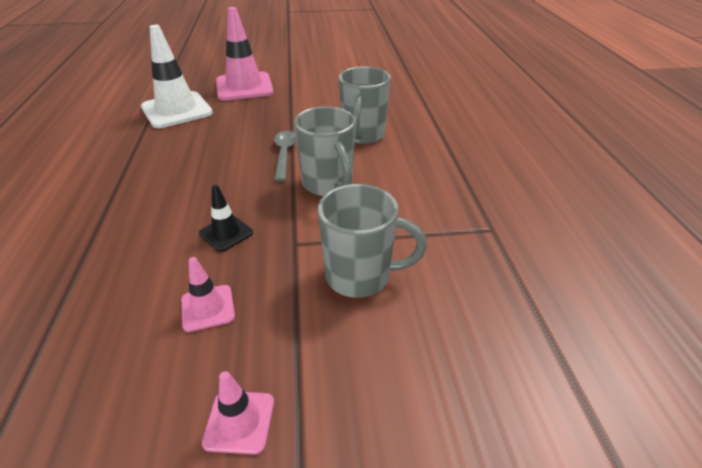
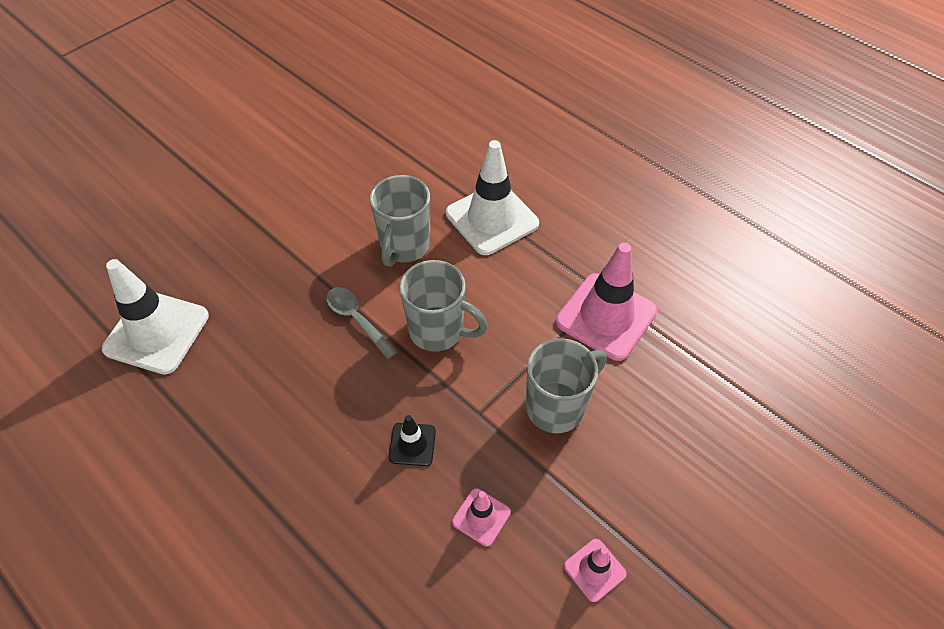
camera: 40 degrees left, 15 degrees up
pink traffic cone [216,7,274,101] -> pink traffic cone moved to [556,242,658,361]
grey mug [339,66,391,144] -> grey mug turned 45 degrees clockwise [370,175,430,267]
none -> white traffic cone [446,140,539,255]

